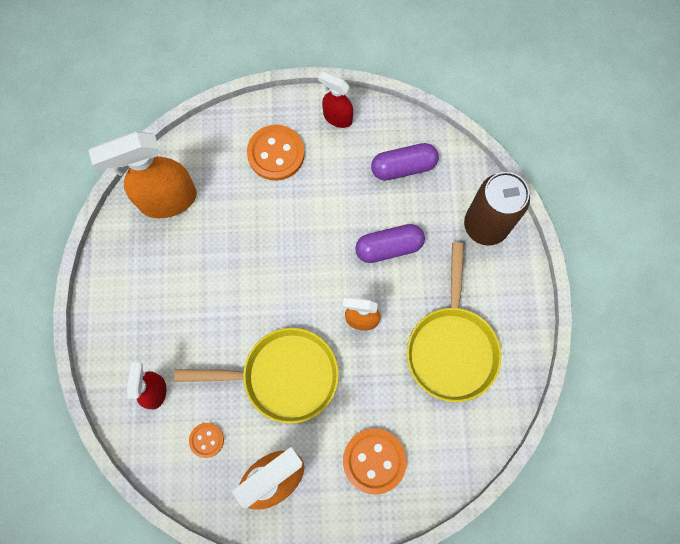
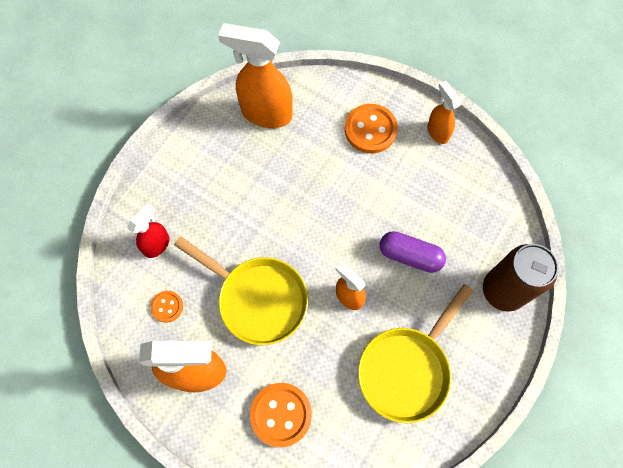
camera: 35 degrees right, 5 degrees down
red spray bottle [318,71,353,128] -> orange spray bottle [427,81,461,144]
purple capsule [371,143,439,181] -> none

